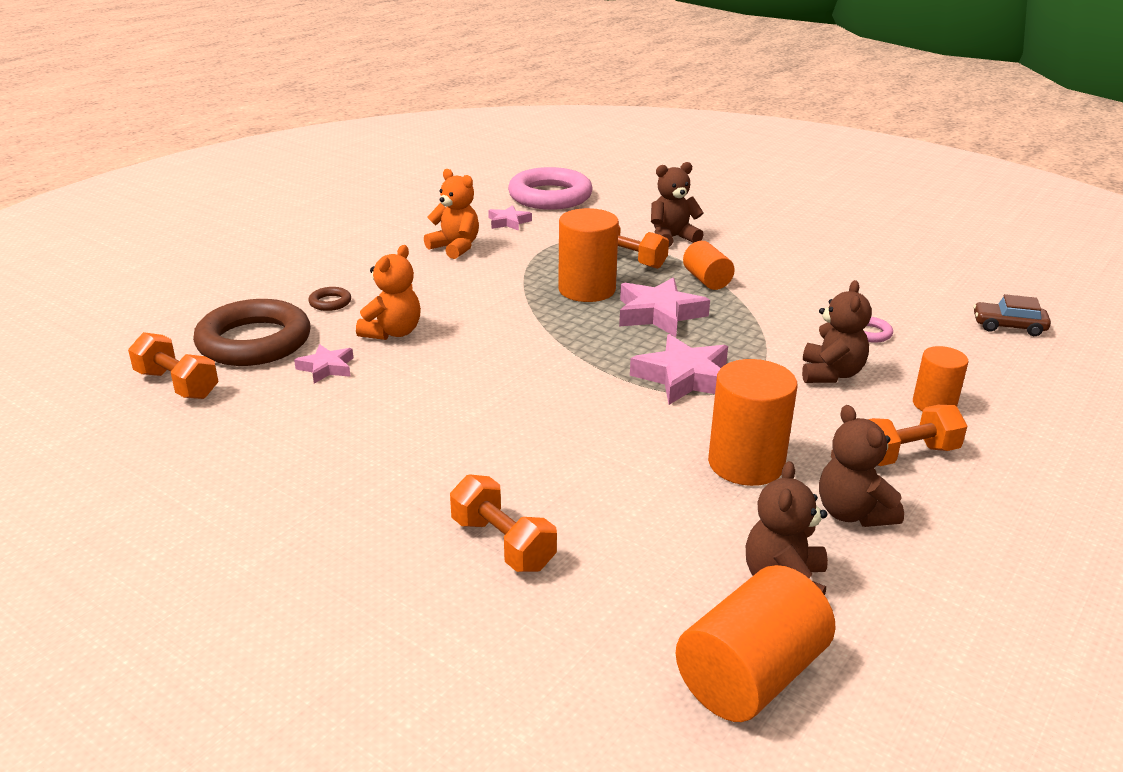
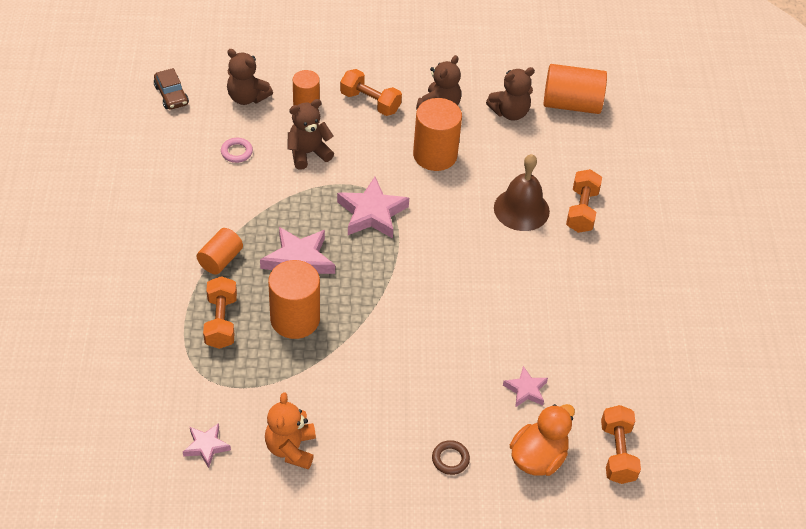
camera: 130 degrees left, 20 degrees up
brown ring [193,299,311,366] -> orange duck [510,404,575,476]
orange teddy bear [356,245,421,340] -> none
pink ring [508,167,593,210] -> none
brown teddy bear [651,162,704,247] -> brown teddy bear moved to [227,49,273,105]
none -> brown bell [494,154,550,231]

